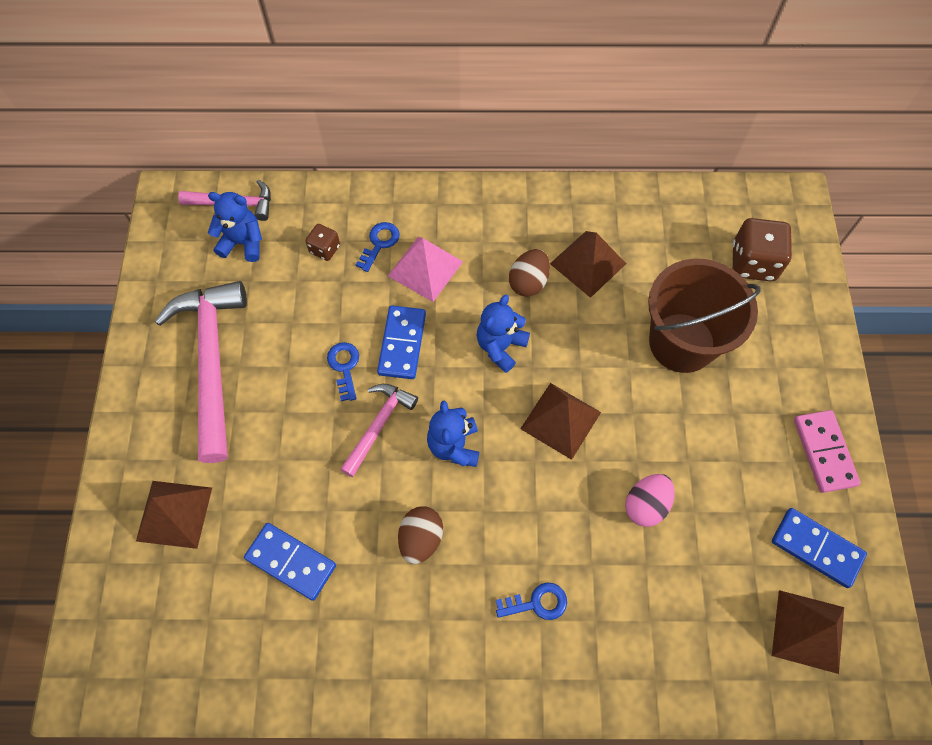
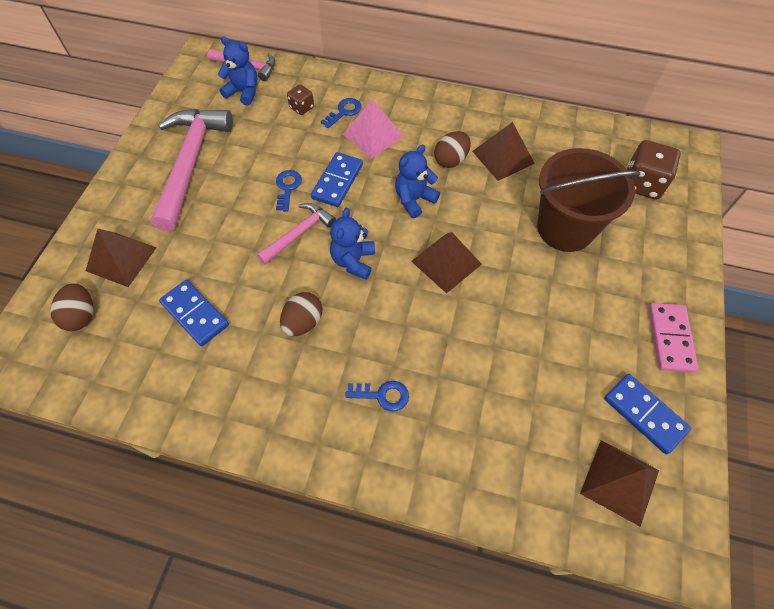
camera: 15 degrees right, 5 degrees down
pink egg [625,474,675,527] -> none
none -> brown egg [50,283,93,331]

